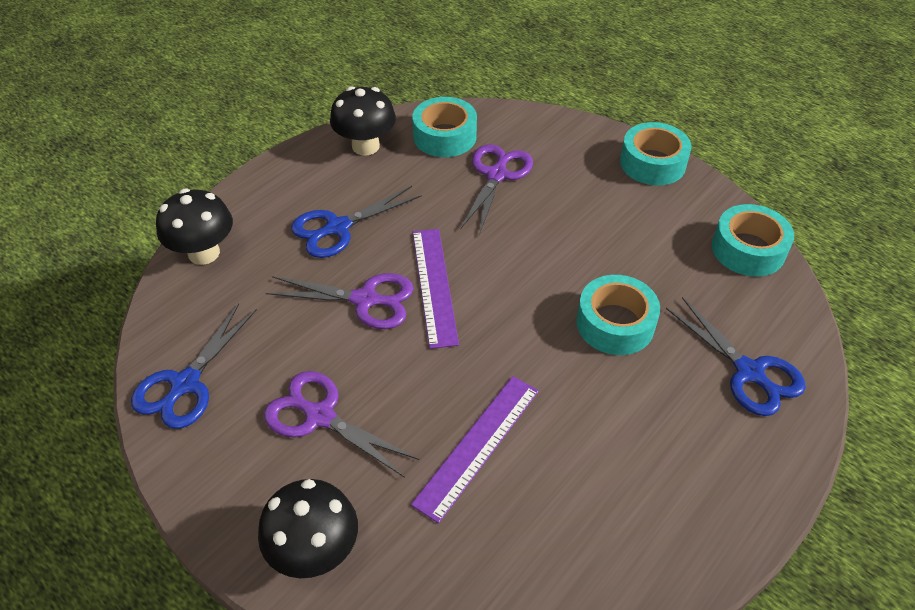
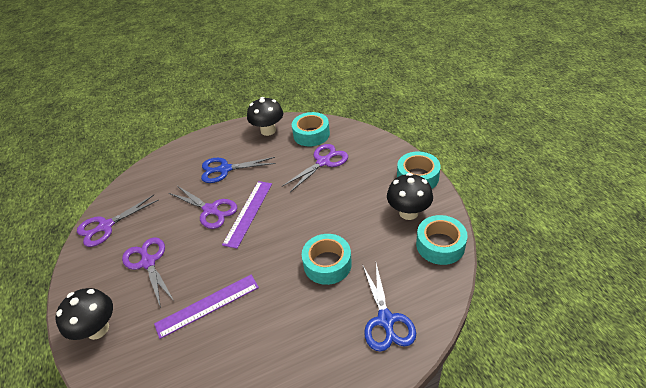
camera: 30 degrees right, 5 degrees down
blue scissors [131,303,257,429] -> purple scissors [77,195,158,247]
black mushroom [156,189,233,265] -> black mushroom moved to [387,173,433,220]

